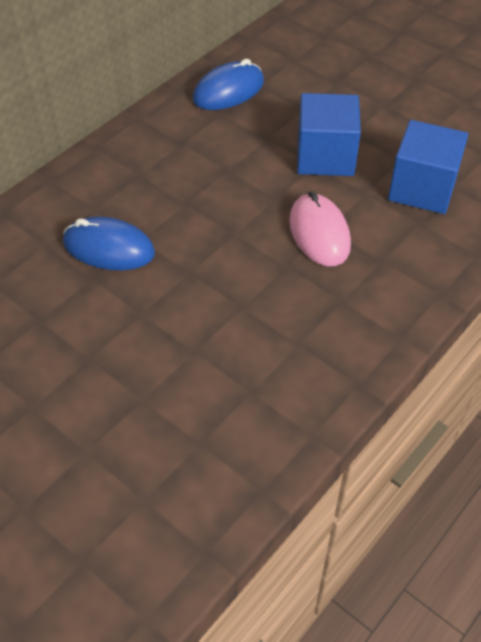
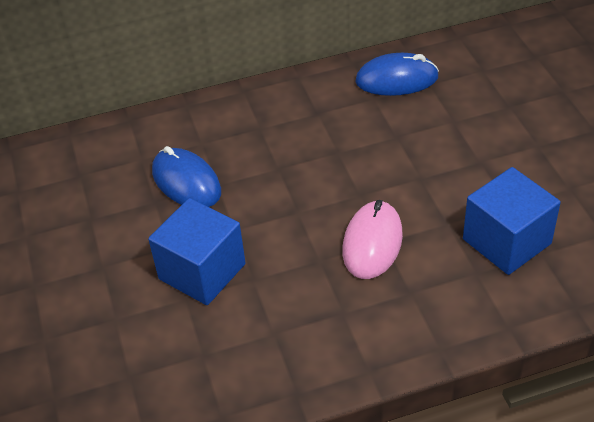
camera: 35 degrees right, 5 degrees down
blue cube [297,93,361,176] -> blue cube moved to [148,198,246,305]

